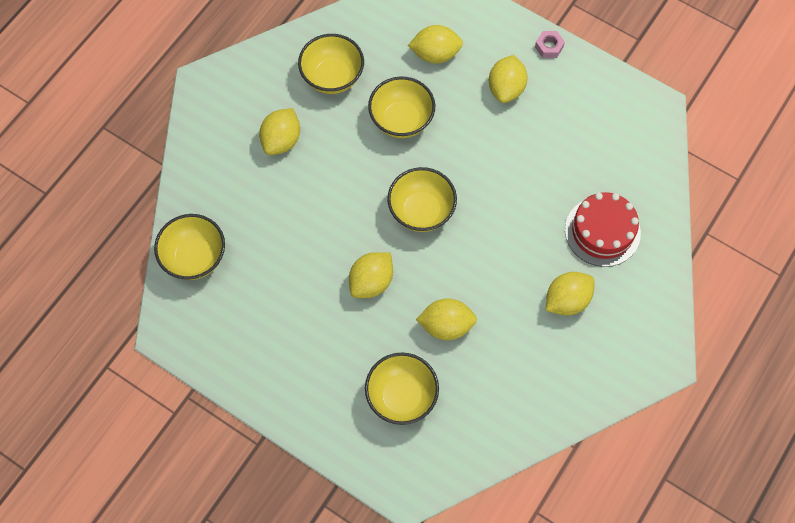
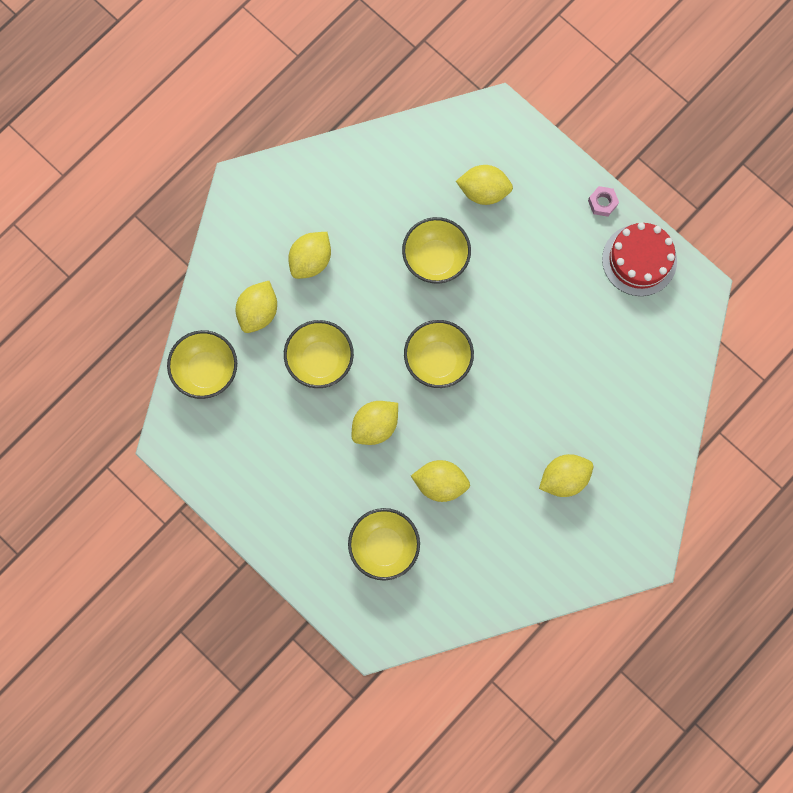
camera: 10 degrees right, 10 degrees up
yellow bowl [298,34,364,94] -> yellow bowl moved to [284,320,354,388]
yellow lemon [489,55,528,103] -> yellow lemon moved to [236,281,277,333]
red cake [565,192,641,267] -> red cake moved to [602,222,677,296]

